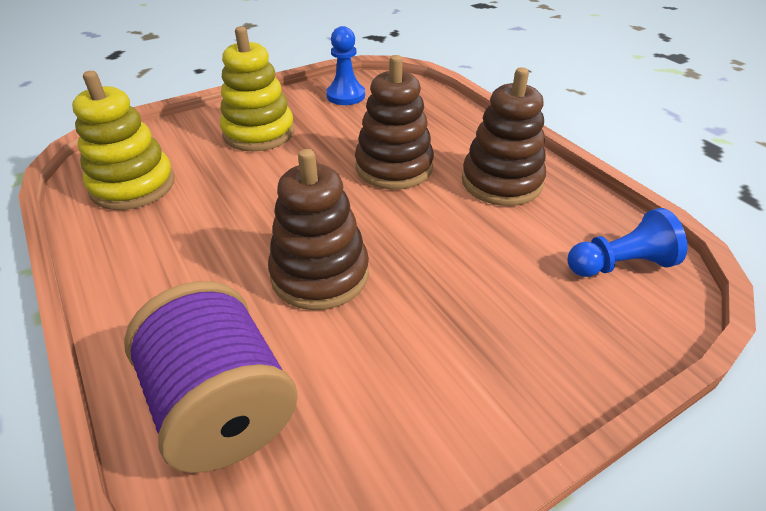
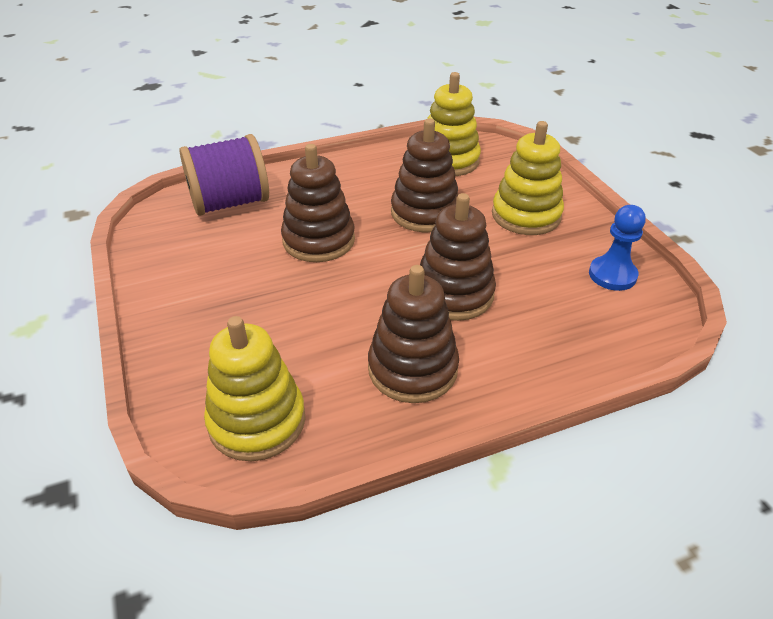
camera: 100 degrees right, 0 degrees up
blue pawn [567,208,688,277] -> yellow stacking toy [204,316,306,461]
none -> brown stacking toy [391,119,459,232]

